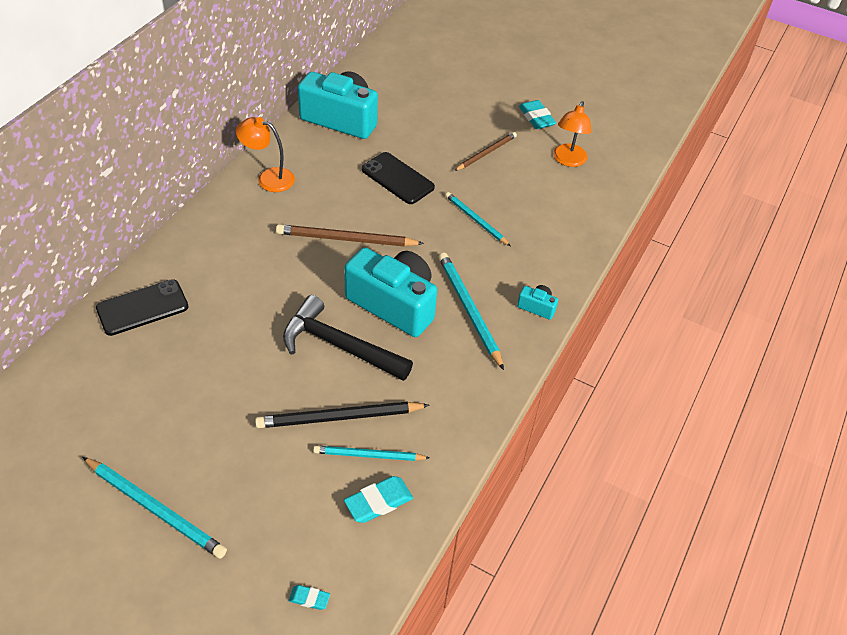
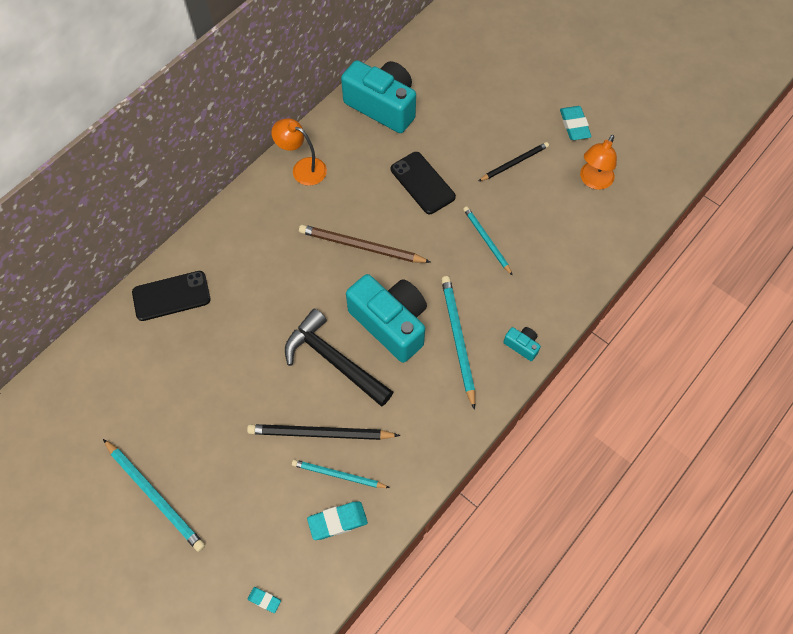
camera: 15 degrees right, 15 degrees up
brown pencil [454,132,517,171] -> black pencil [479,142,549,181]

